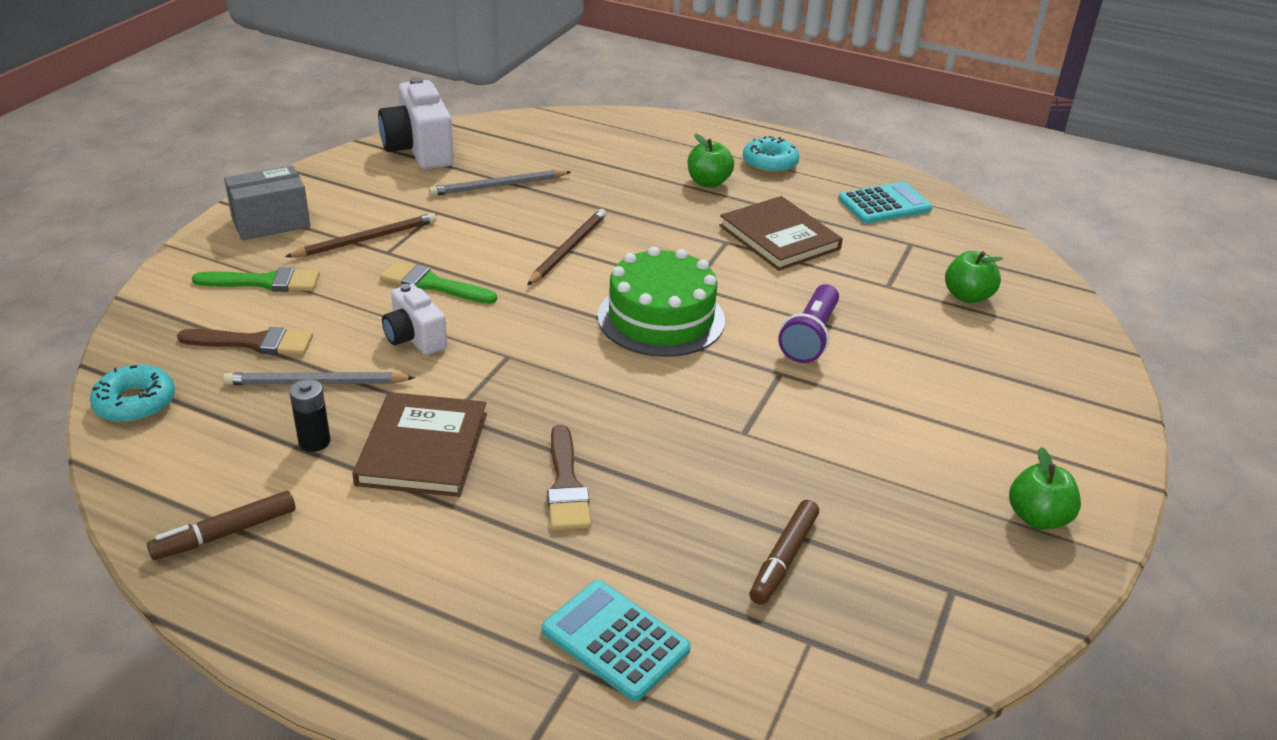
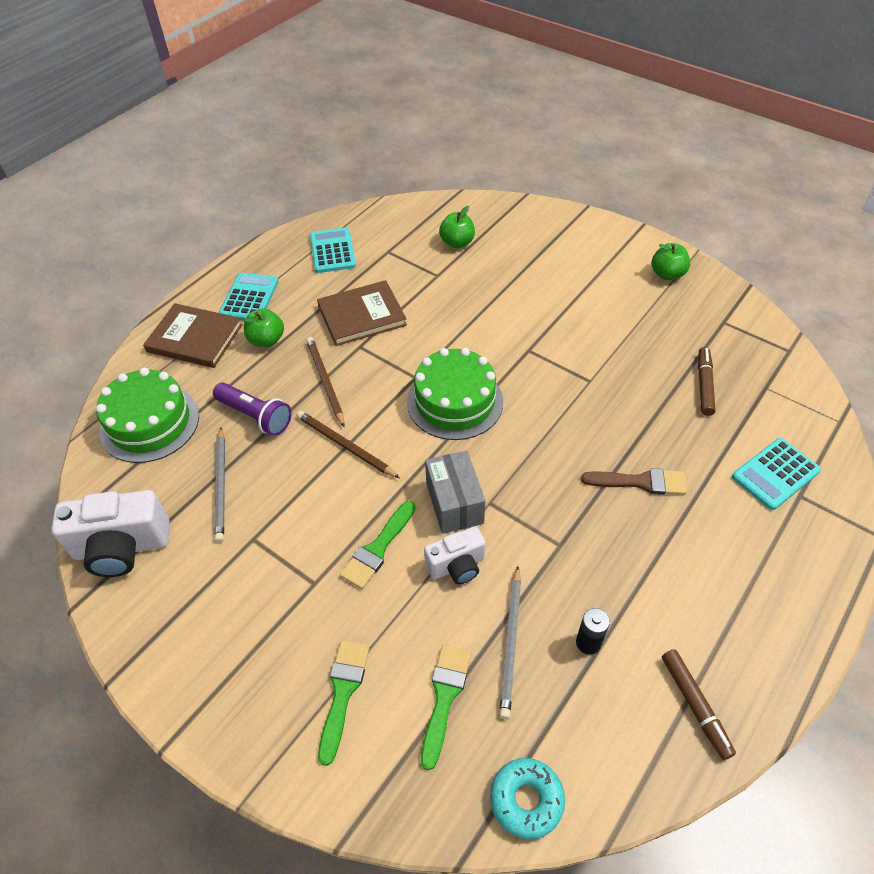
camera: 75 degrees left, 15 degrees up
brown brush [177,327,313,355] -> green brush [421,644,471,770]
grey box [224,165,311,240] -> grey box moved to [425,450,486,534]
brown pencil [285,213,437,257] -> brown pencil moved to [306,337,345,427]
brown book [353,392,487,497] -> brown book moved to [143,303,242,368]
turquoise donut [743,136,799,174] -> turquoise calculator [219,273,279,321]
brown marker [749,500,819,605] -> brown marker turned 120 degrees counterclockwise [698,347,715,416]
purple flashlight [778,284,839,363] -> purple flashlight moved to [213,383,292,436]
none -> green cake [96,368,199,463]

